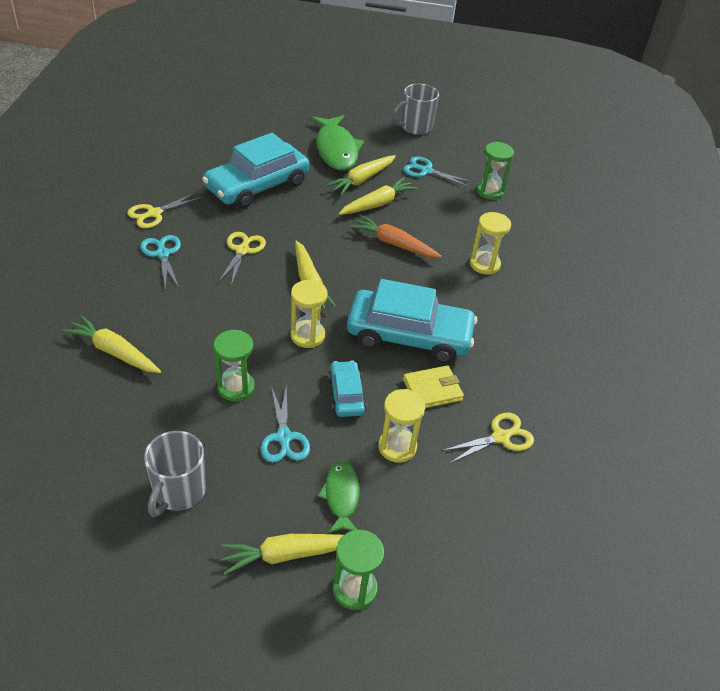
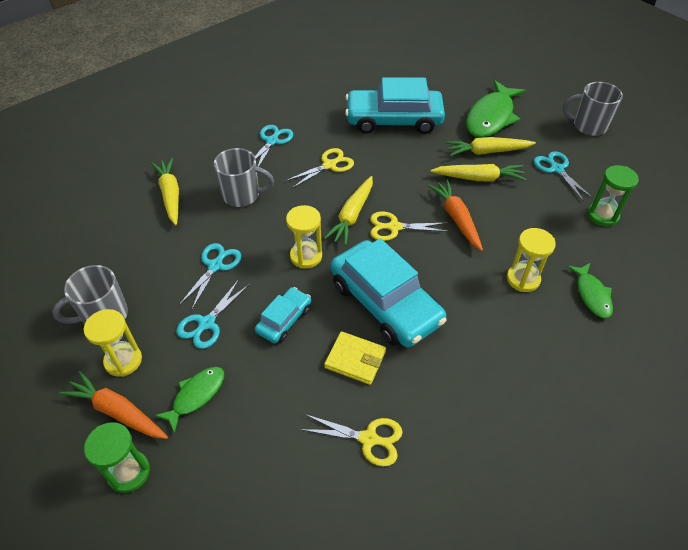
camera: 45 degrees right, 5 degrees up
yellow scissors [127,192,203,228] -> yellow scissors moved to [370,211,449,241]
green hourglass [214,330,255,402] -> turquoise scissors [179,243,242,309]
yellow carrot [220,534,344,575] -> orange carrot [59,371,168,439]
yellow hourglass [378,389,425,463] -> yellow hourglass moved to [84,309,142,377]
none -> grey mug [214,148,274,207]
none -> green fish [567,263,613,318]

